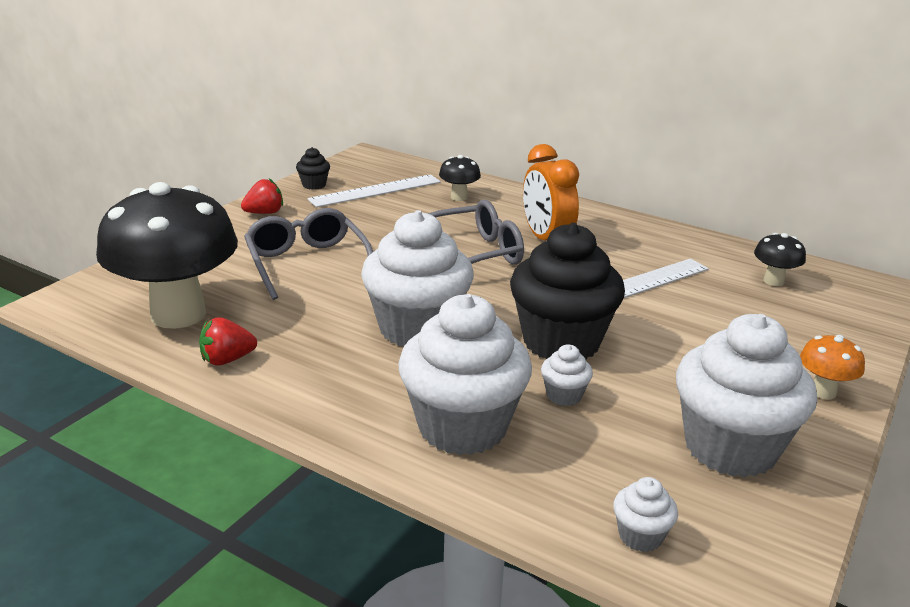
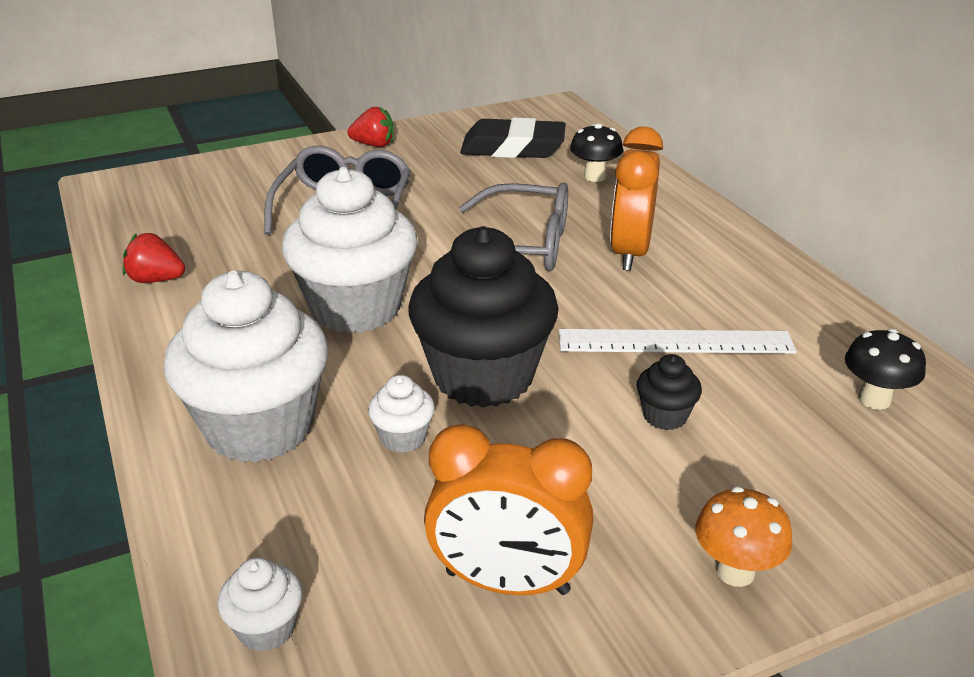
camera: 35 degrees right, 5 degrees up
black mushroom [96,182,238,329] -> none
black cupcake [296,147,330,190] -> black cupcake moved to [637,354,702,430]
white ruler [307,174,441,207] -> black eraser [460,117,566,158]
white cupcake [676,314,817,478] -> orange clock [424,424,593,595]

